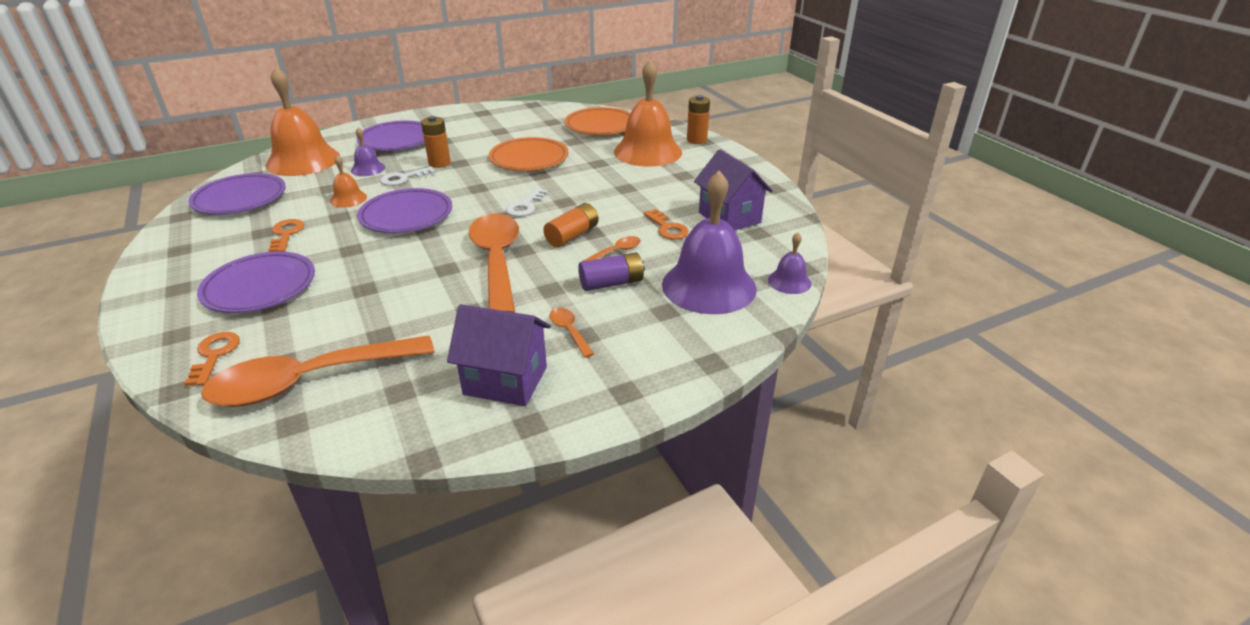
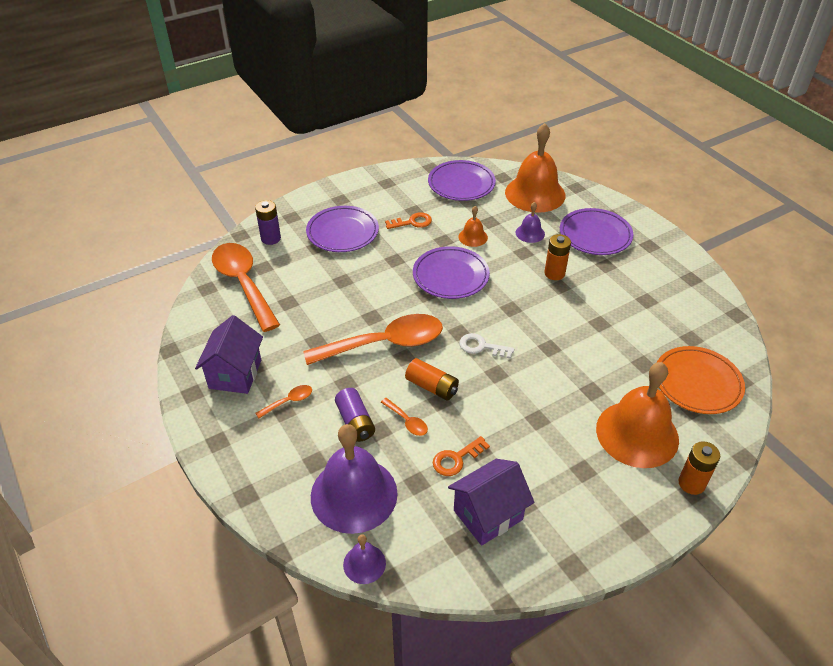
camera: 85 degrees right, 10 degrees up
orange key [184,332,240,386] -> purple battery [255,200,281,245]
white key [380,166,436,186] -> none
orange plate [489,137,568,171] -> none

